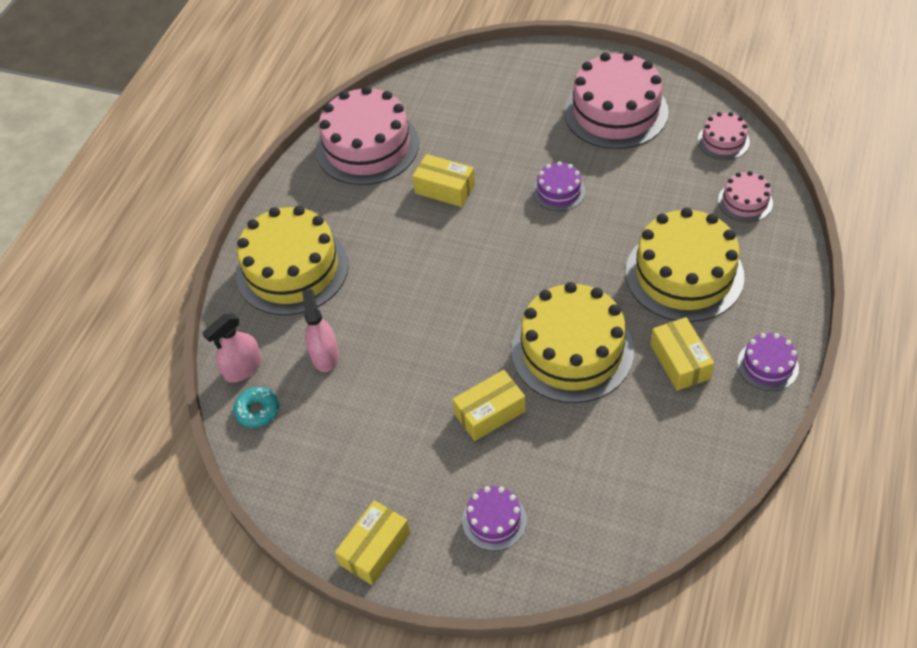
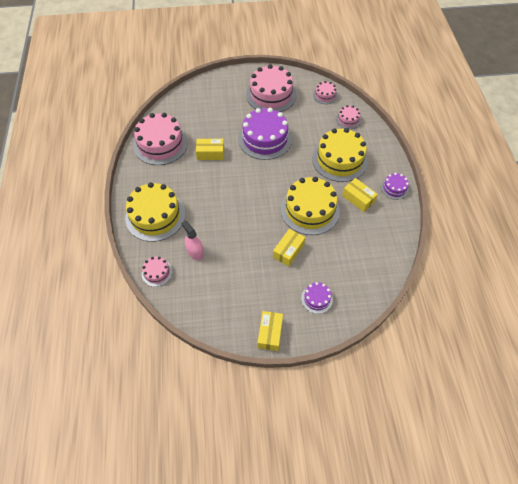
camera: 30 degrees left, 5 degrees up
pink spray bottle [203,314,262,383] -> pink cake [142,257,173,287]
turquoise donut [233,387,279,428] -> none
purple cake [533,161,585,211] -> purple cake [238,108,292,160], size x2.08

